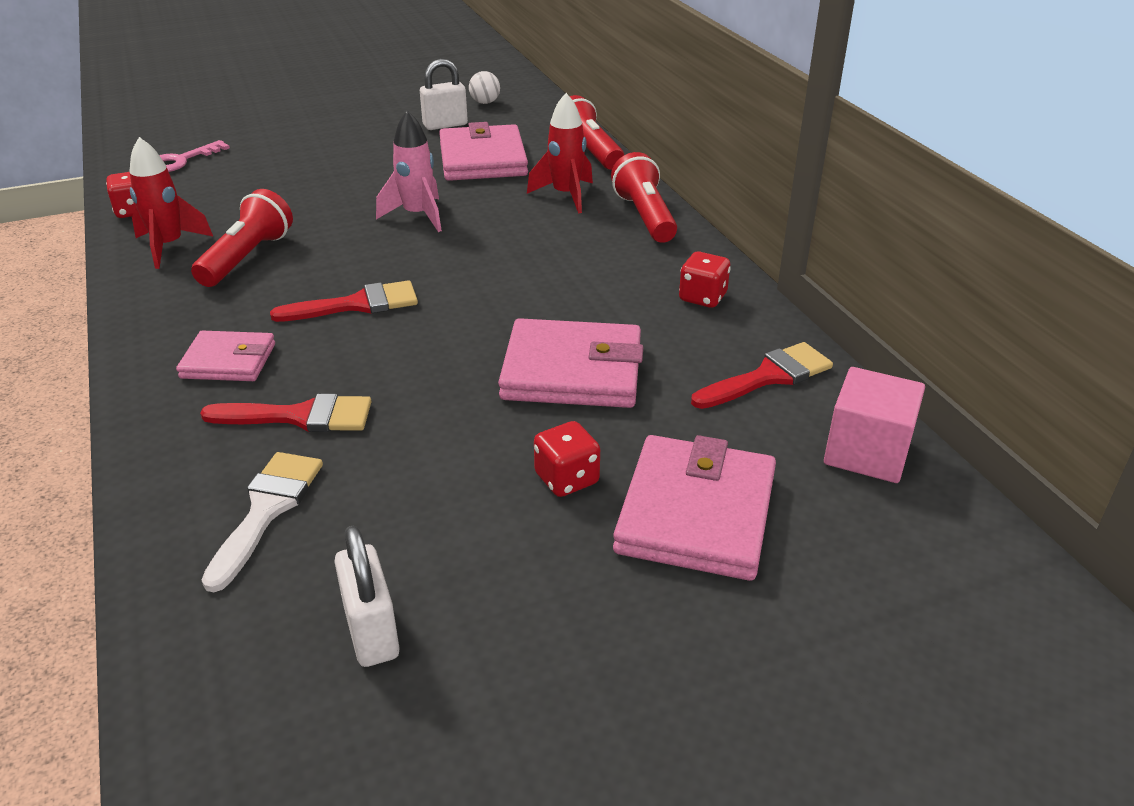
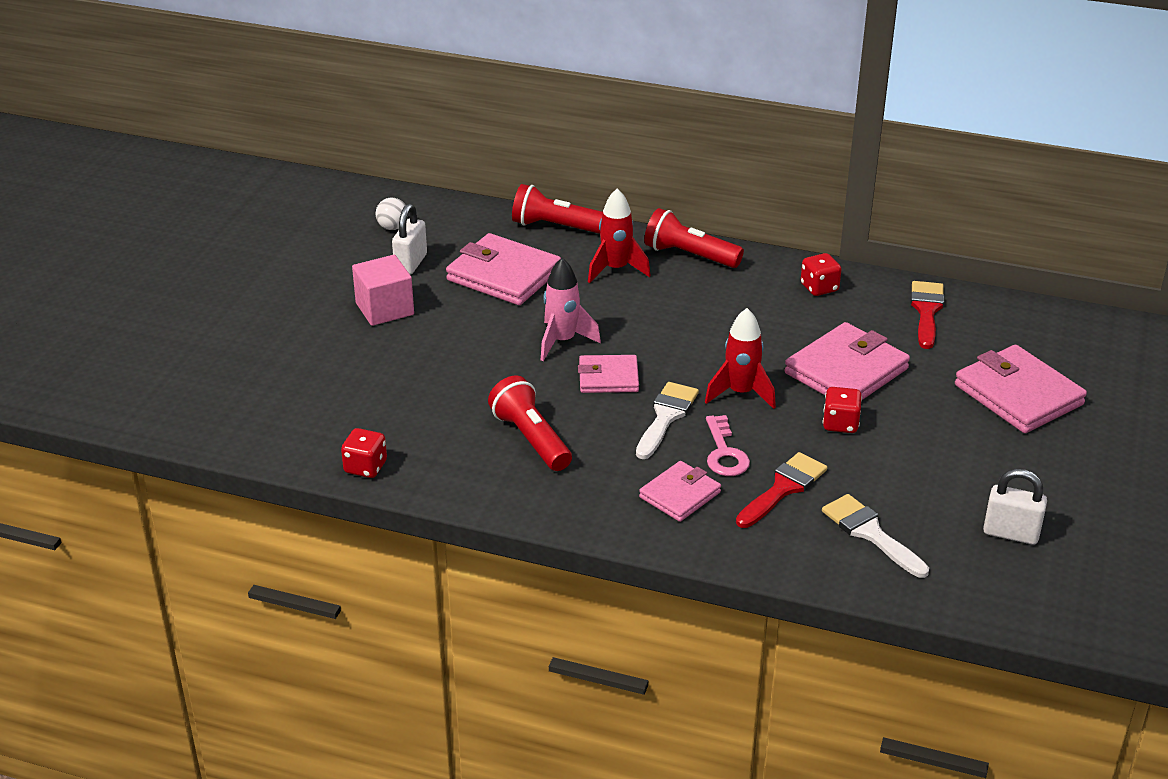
camera: 50 degrees left, 0 degrees up
red rocket [129,137,213,269] -> red rocket moved to [705,308,776,409]
pink key [159,140,230,172] -> pink key moved to [706,415,750,476]
red brush [270,280,418,322] -> white brush [636,382,699,459]
red dice [534,421,600,497] -> red dice moved to [823,387,862,433]
pink cube [824,367,925,483] -> pink cube moved to [352,255,414,326]
none -> pink wallet [578,355,639,393]

